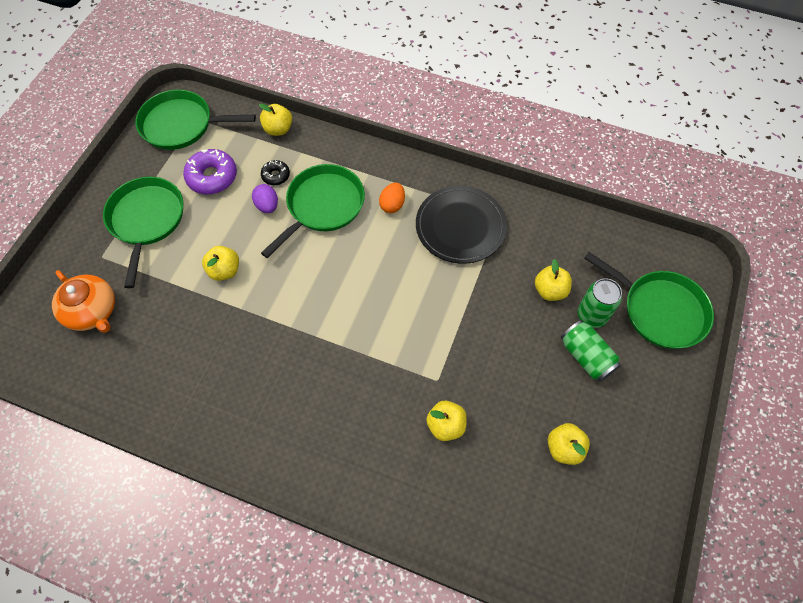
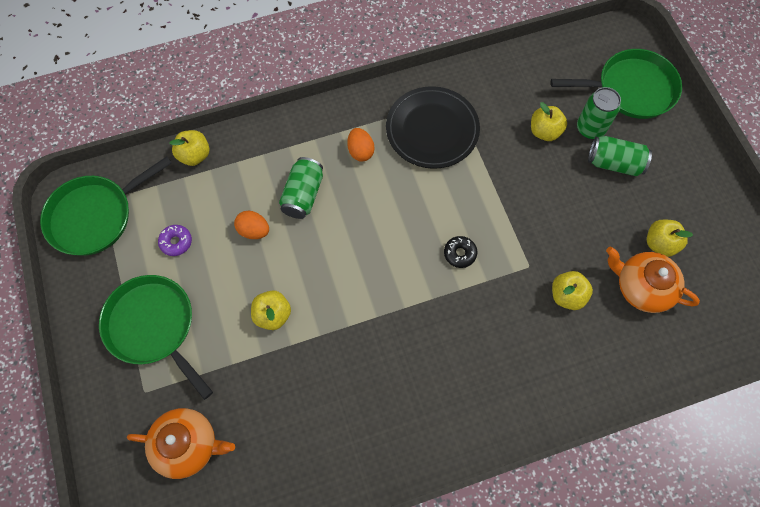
camera: 40 degrees left, 5 degrees up
purple donut [183,149,237,194] -> purple donut [158,225,192,256], size x0.56
purple egg [252,184,278,213] -> orange egg [234,211,269,239]
black donut [261,160,290,185] -> black donut moved to [444,236,477,268]
green pan [261,164,365,258] -> green can [279,157,323,219]
none -> orange teapot [606,247,700,313]

